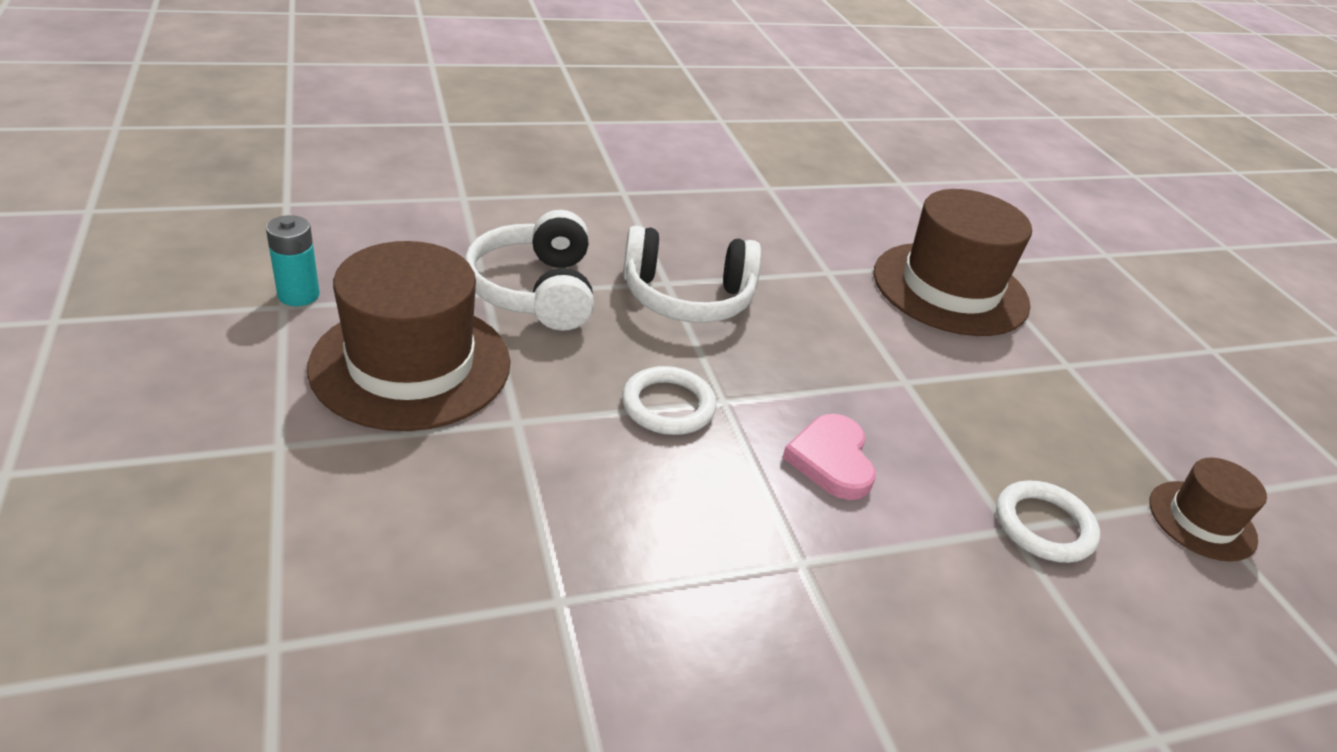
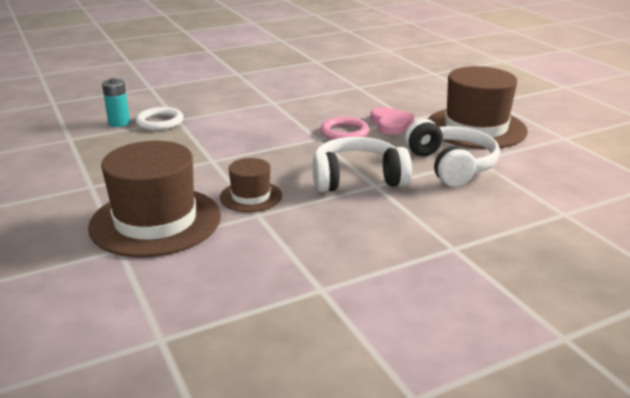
camera: 175 degrees right, 10 degrees down
turquoise battery [266,215,320,306] -> turquoise battery moved to [102,78,130,127]
white ring [622,366,716,435] -> pink ring [321,117,369,140]
pink heart [782,414,876,500] -> pink heart moved to [370,107,414,134]
brown hat [1149,458,1267,562] -> brown hat moved to [220,158,282,212]

